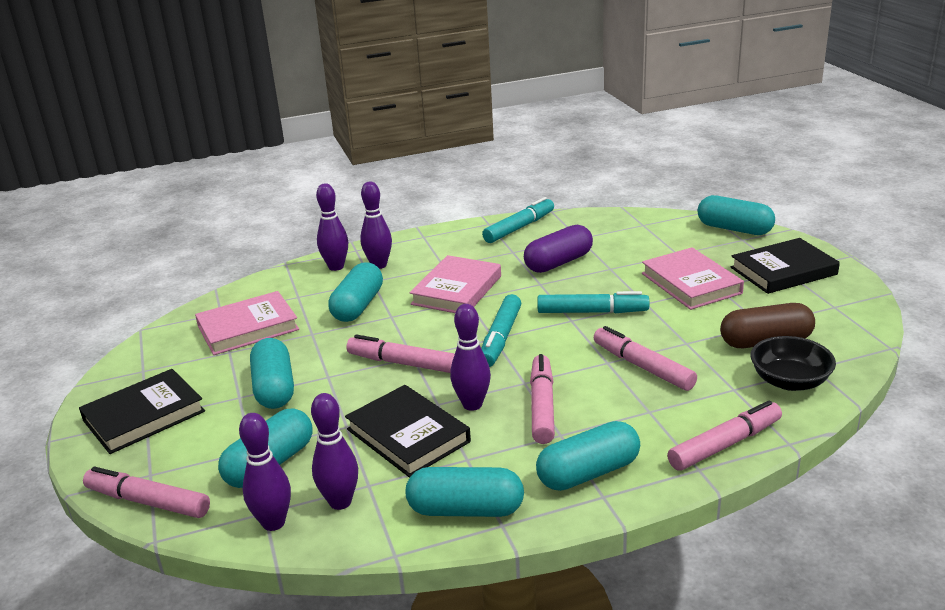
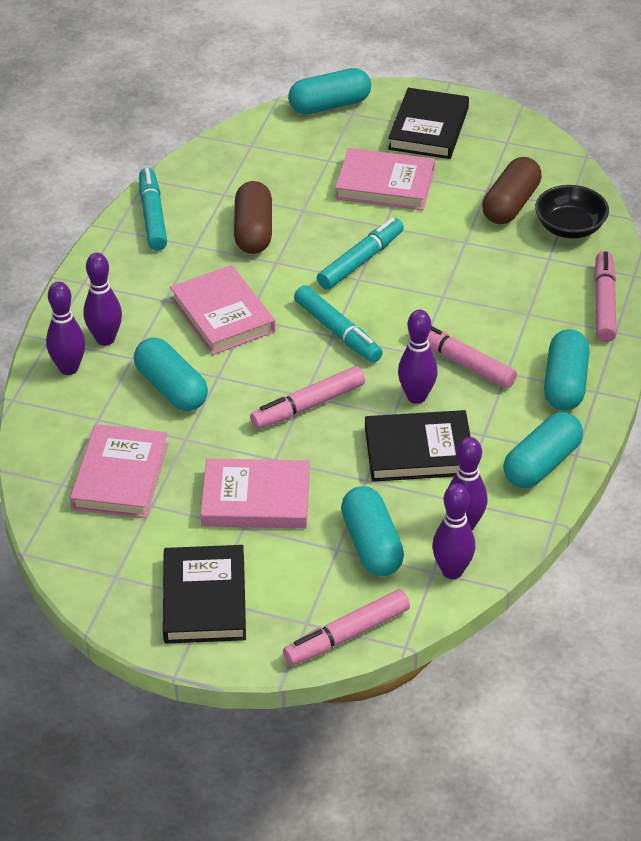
camera: 55 degrees left, 15 degrees up
turquoise capsule [250,338,294,409] -> pink book [200,458,310,529]
purple capsule [524,225,593,273] -> brown capsule [234,181,272,254]
pink marker [594,326,697,391] -> none

